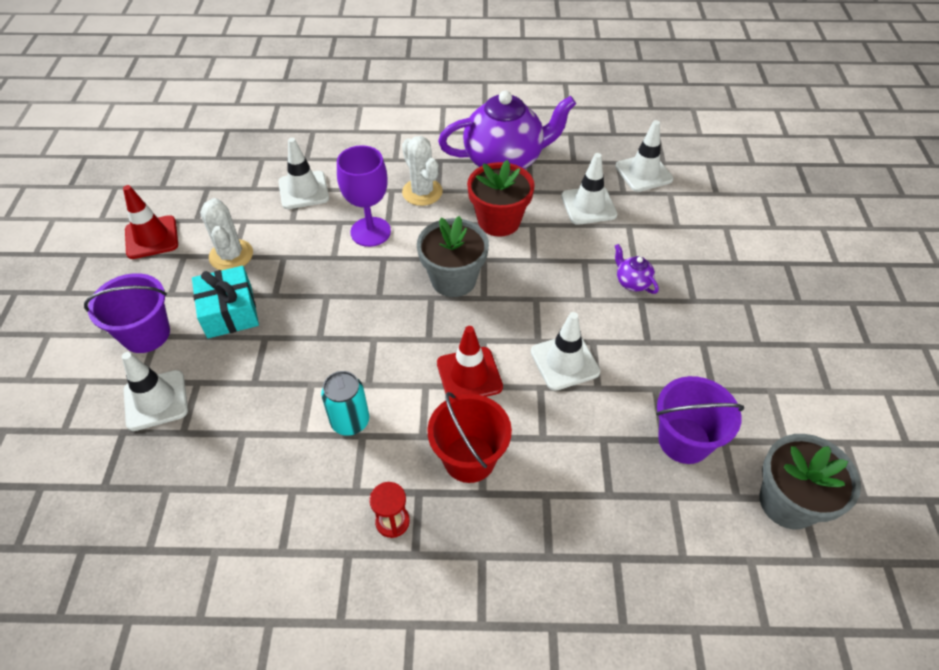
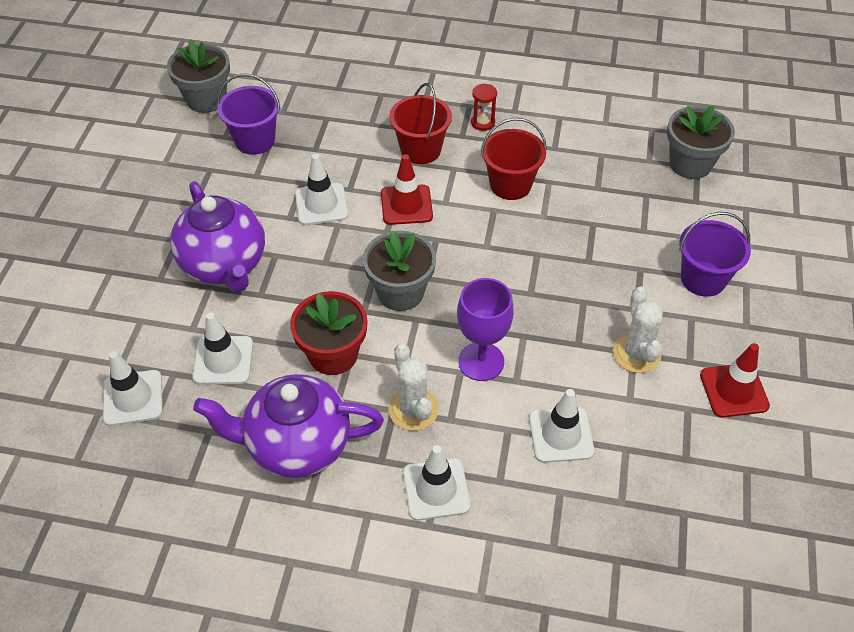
camera: 170 degrees left, 0 degrees up
white traffic cone [122,352,188,431] -> white traffic cone moved to [403,445,470,521]
turquoise gift [192,266,259,338] -> none
turquoise can [321,371,369,436] -> red bucket [481,118,547,200]
purple teapot [615,244,659,294] -> purple teapot [170,181,265,292], size x2.47
none -> grey flower pot [667,105,735,179]

